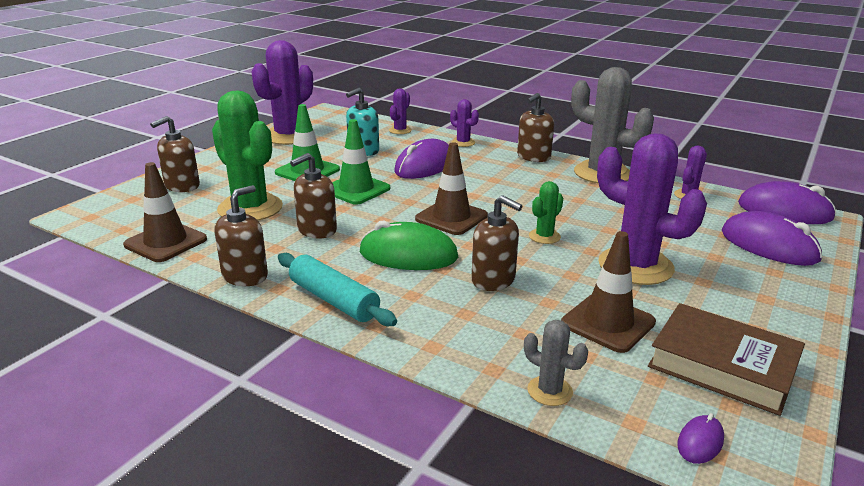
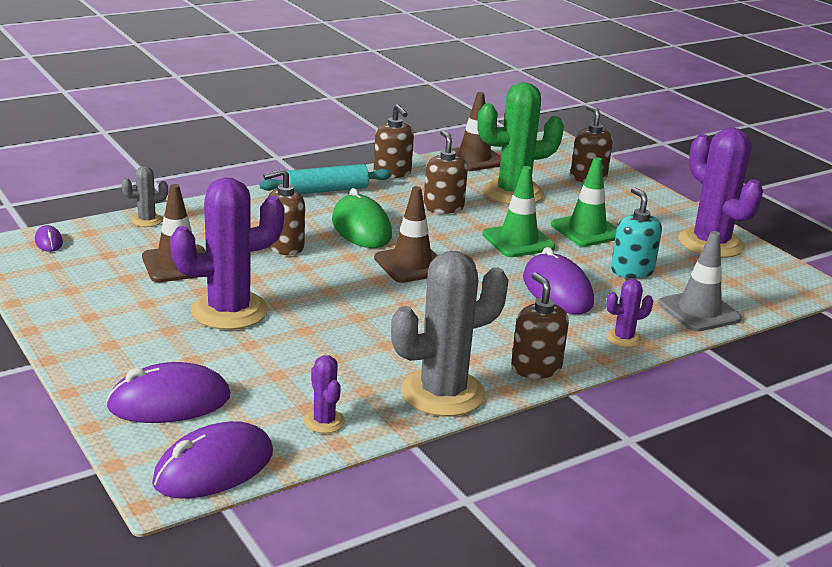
camera: 115 degrees right, 0 degrees up
green mouse [359,220,458,270] -> green mouse turned 60 degrees counterclockwise [332,188,392,248]
purple cactus [389,89,412,134] -> grey traffic cone [658,231,742,332]
green cactus [529,181,563,244] -> none
brown book [648,303,805,416] -> none

